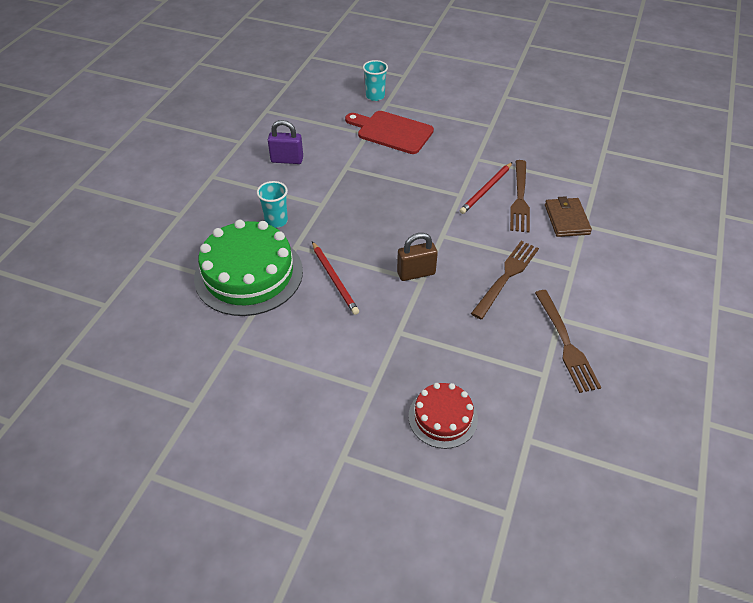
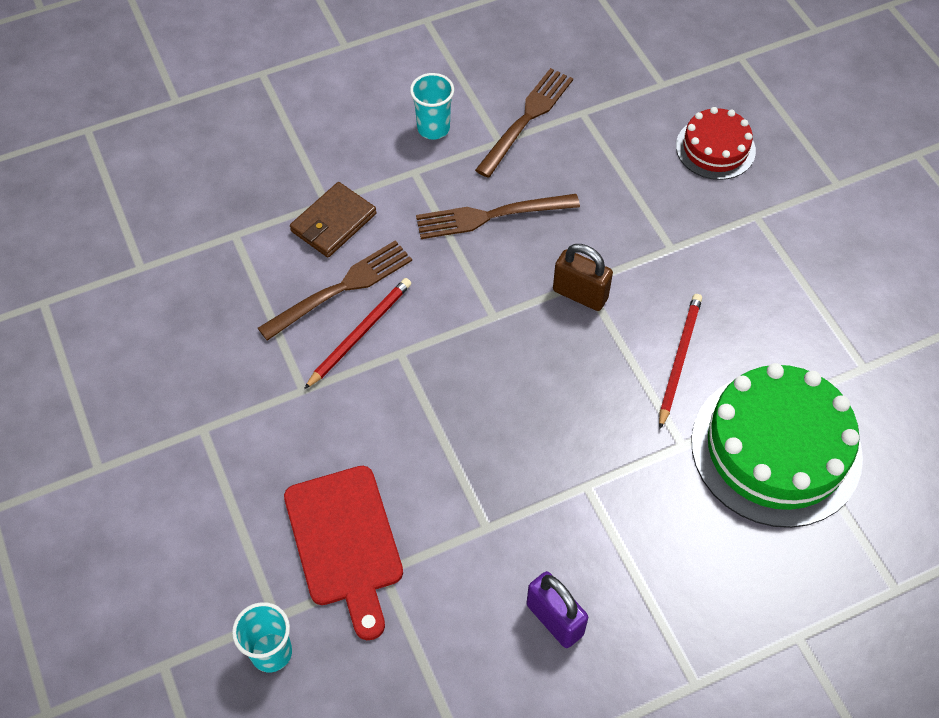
camera: 135 degrees left, 10 degrees up
turquoise cup [257,181,288,228] -> turquoise cup moved to [410,73,454,140]
red pencil [460,162,513,214] -> red pencil turned 45 degrees counterclockwise [304,278,411,389]

